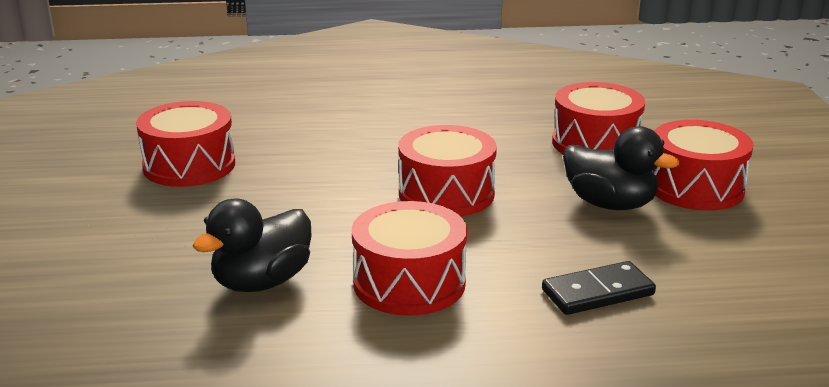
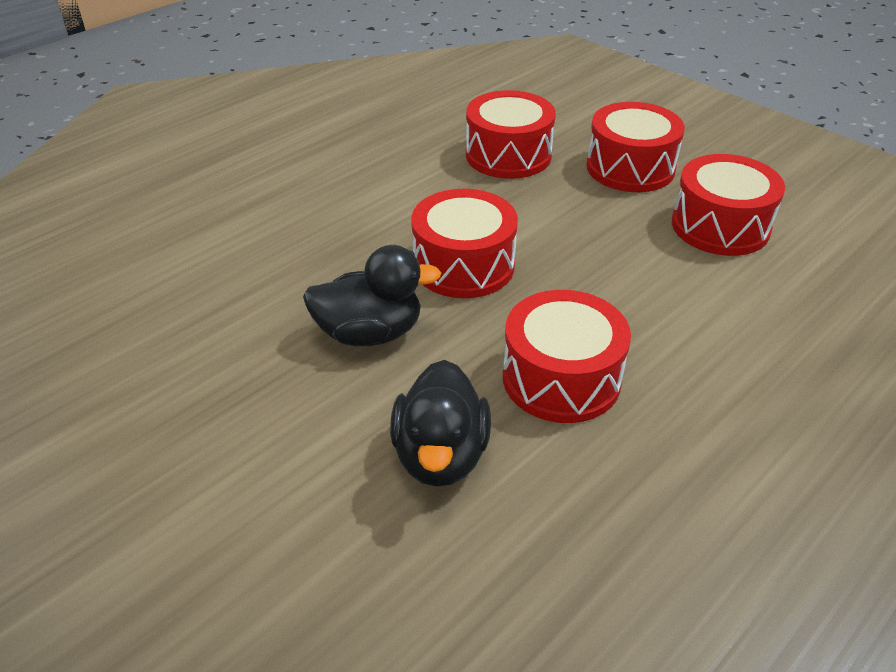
camera: 40 degrees left, 15 degrees up
red drum [136,101,235,187] -> red drum moved to [672,154,785,256]
black domino [542,261,656,315] -> none
black duck [563,126,679,210] -> black duck moved to [303,245,441,346]

